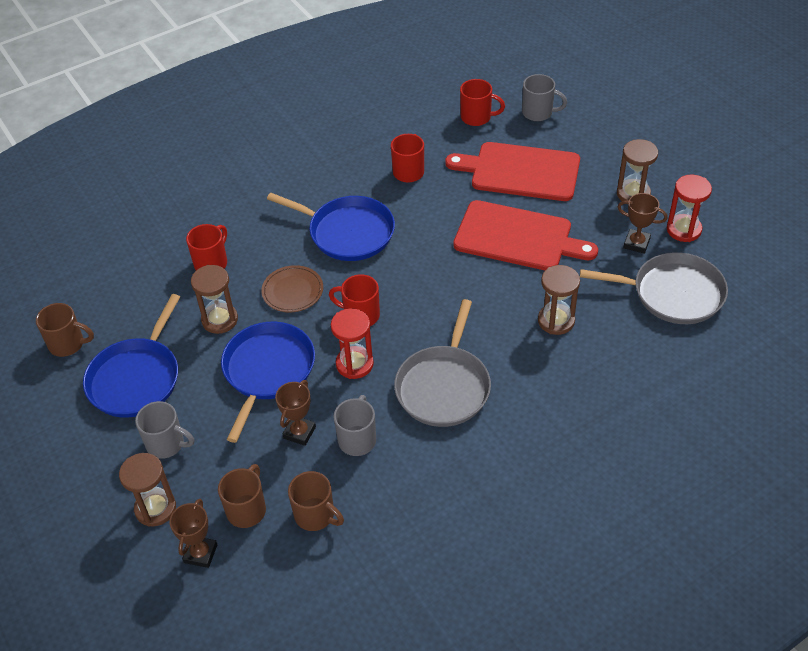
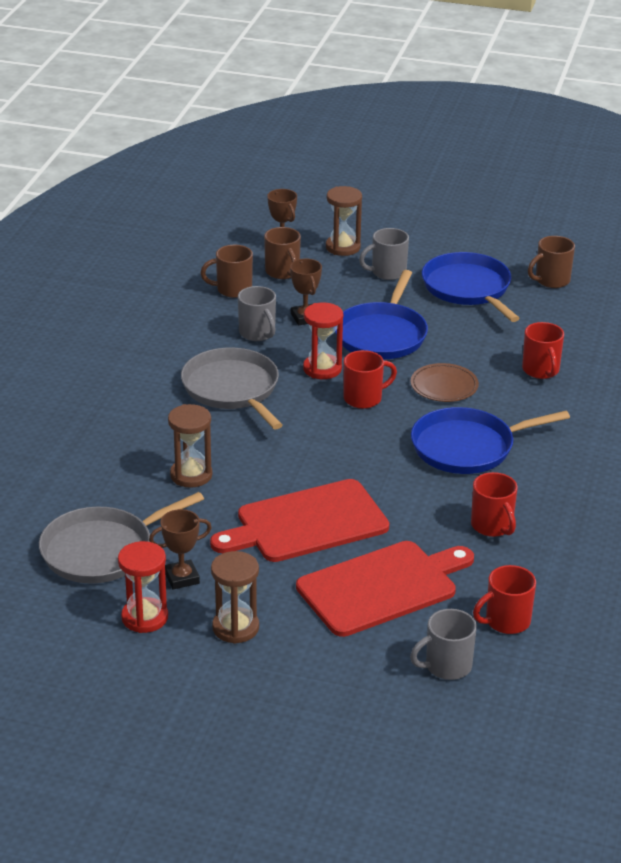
camera: 135 degrees right, 15 degrees down
brown hourglass [191,265,238,334] -> none
blue pan [221,322,315,443] -> blue pan turned 45 degrees clockwise [335,270,428,359]

